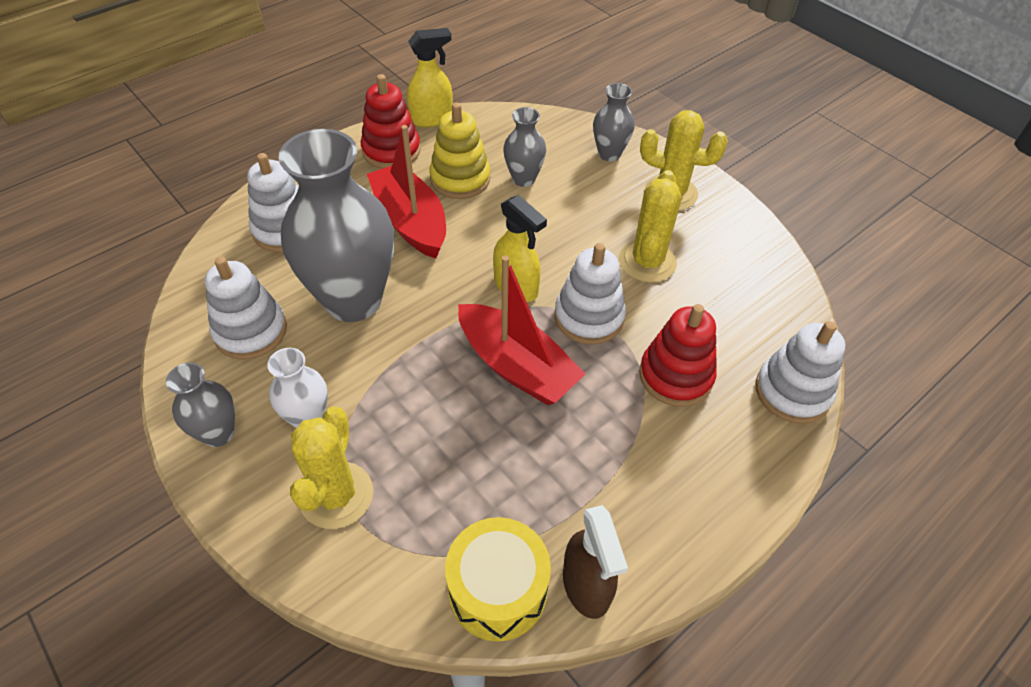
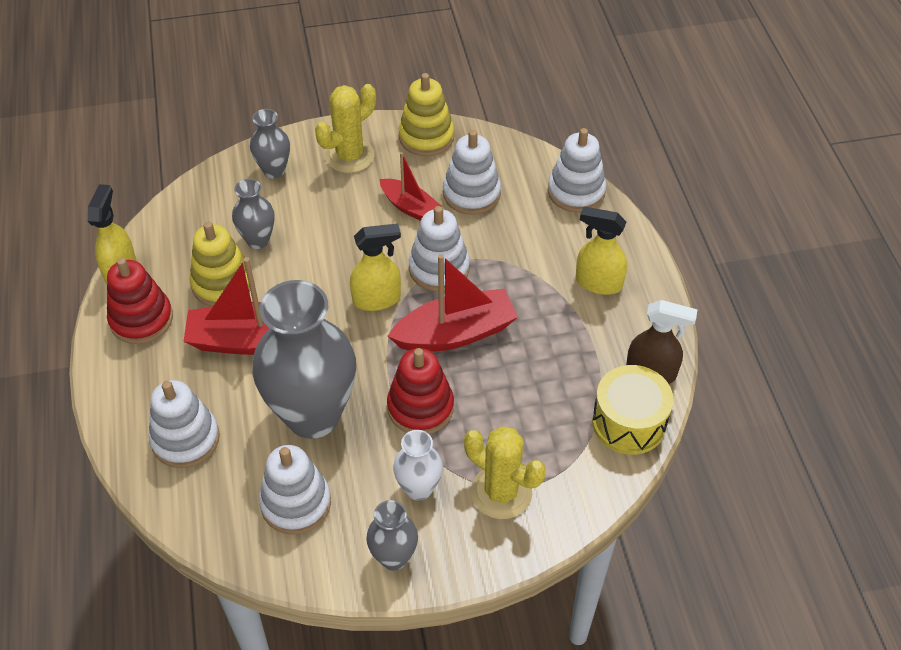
camera: 60 degrees left, 0 degrees up
yellow cactus [619,170,681,283] -> red boat [380,152,442,221]
red stacking toy [639,304,717,407] -> red stacking toy moved to [387,348,454,434]
none -> yellow stacking toy [399,73,454,156]
none -> white stacking toy [443,130,501,215]
none -> yellow spray bottle [576,207,627,295]

